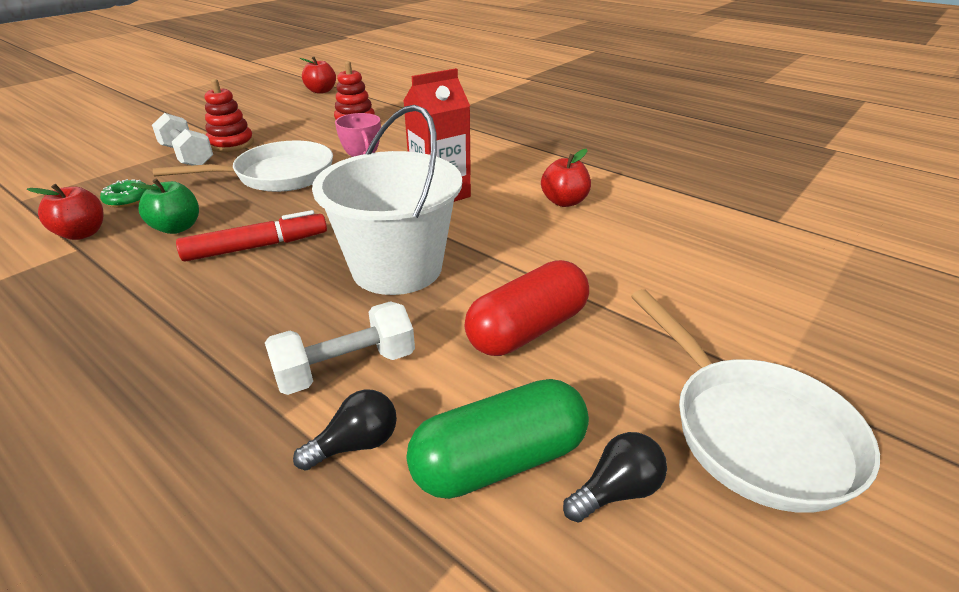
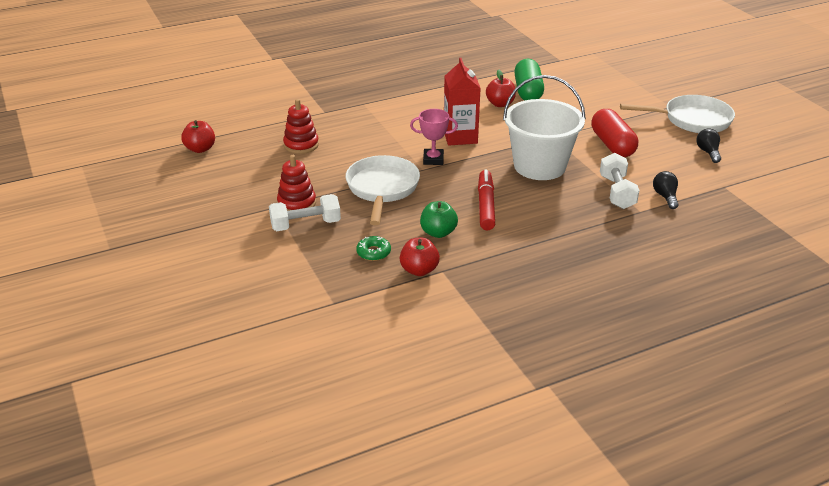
camera: 65 degrees left, 0 degrees up
green capsule [406,379,589,499] -> green capsule moved to [514,59,544,100]

